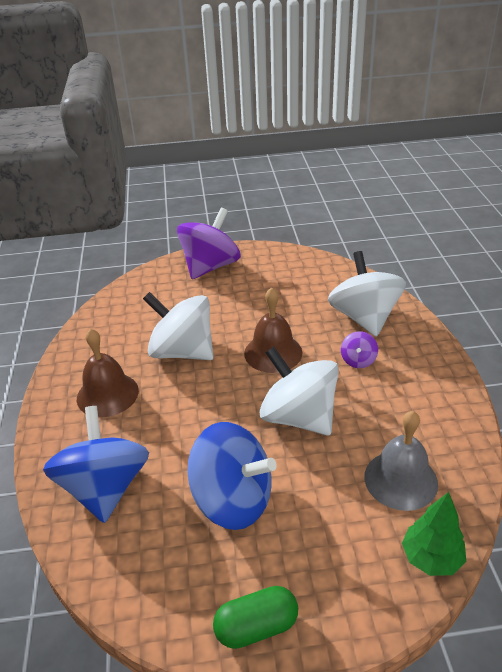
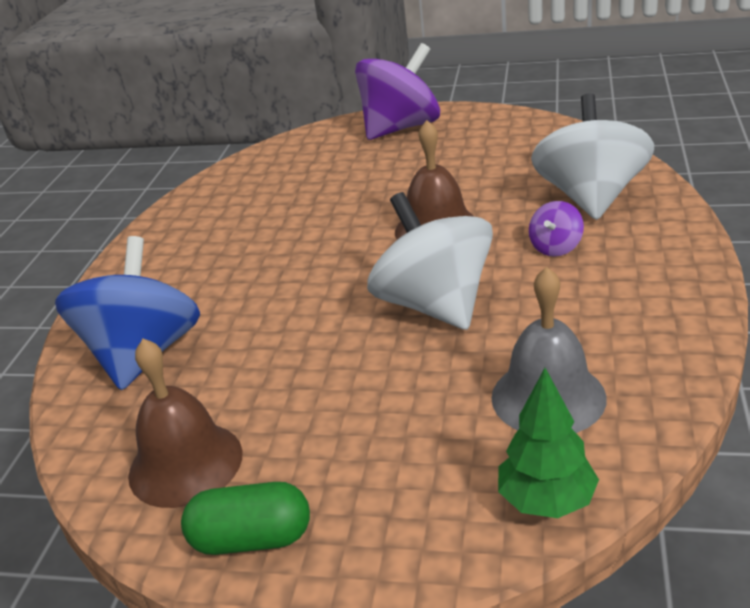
camera: 20 degrees right, 5 degrees down
brown bell [77,329,139,417] -> brown bell moved to [128,339,243,508]
white spinning top [143,292,214,360] -> none
blue spinning top [187,422,277,530] -> none

